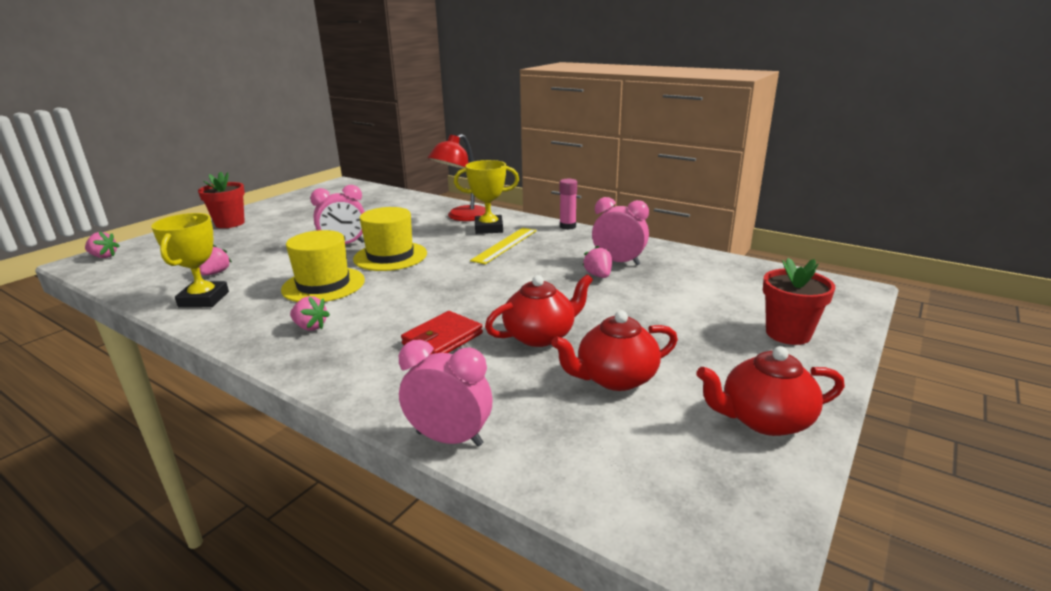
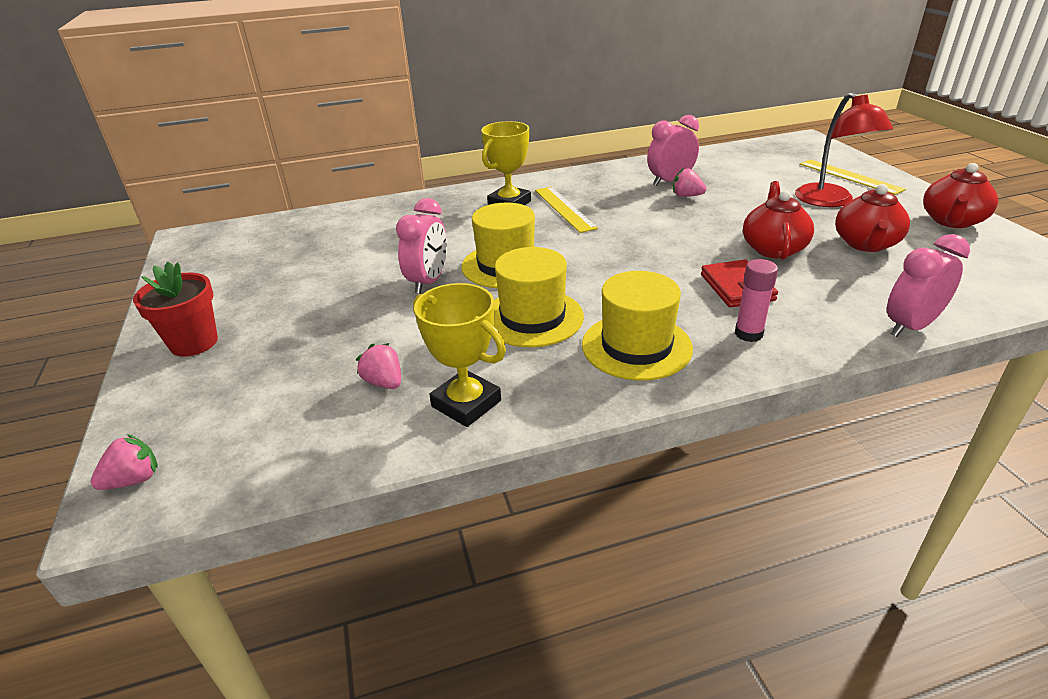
camera: 50 degrees left, 10 degrees up
pink strawberry [290,296,330,330] -> yellow hat [582,271,693,381]
red lamp [428,134,486,221] -> red lamp moved to [795,92,893,207]
pink glue stick [560,179,577,230] -> pink glue stick moved to [735,259,778,342]
red flower pot [763,258,835,345] -> yellow ruler [800,159,906,195]

